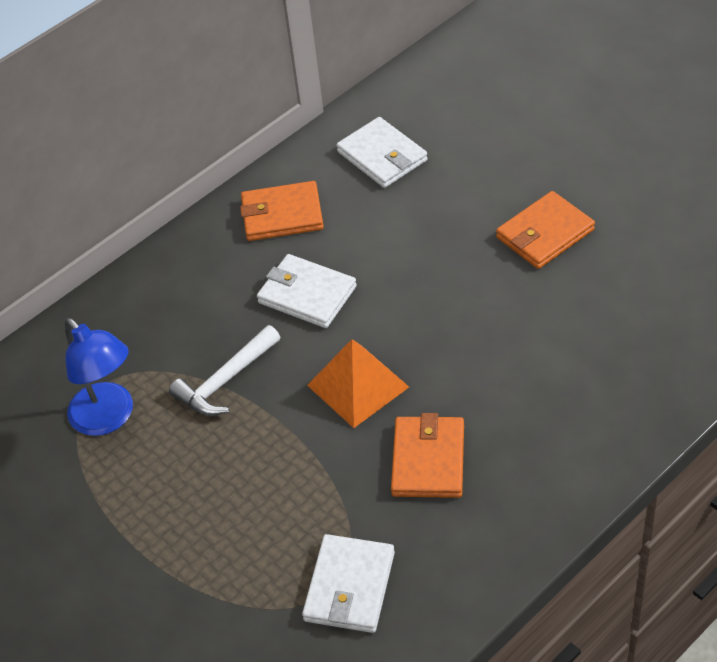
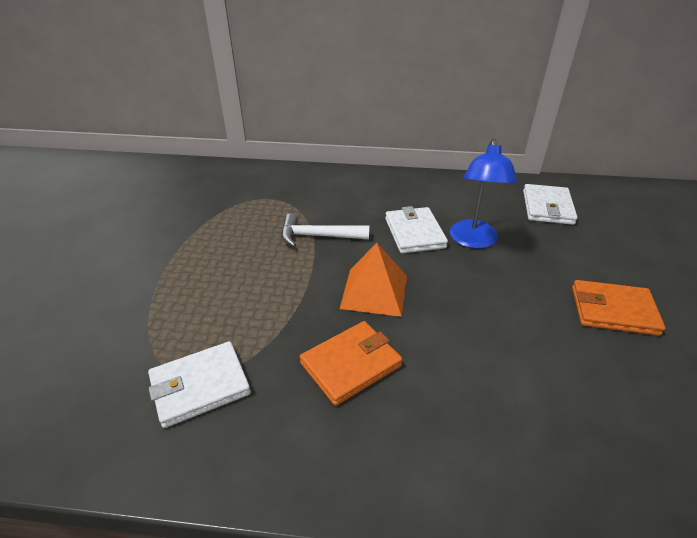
camera: 45 degrees right, 10 degrees down
blue lamp [65,318,133,436] -> blue lamp moved to [450,139,517,249]
orange wallet [240,181,324,241] -> none

